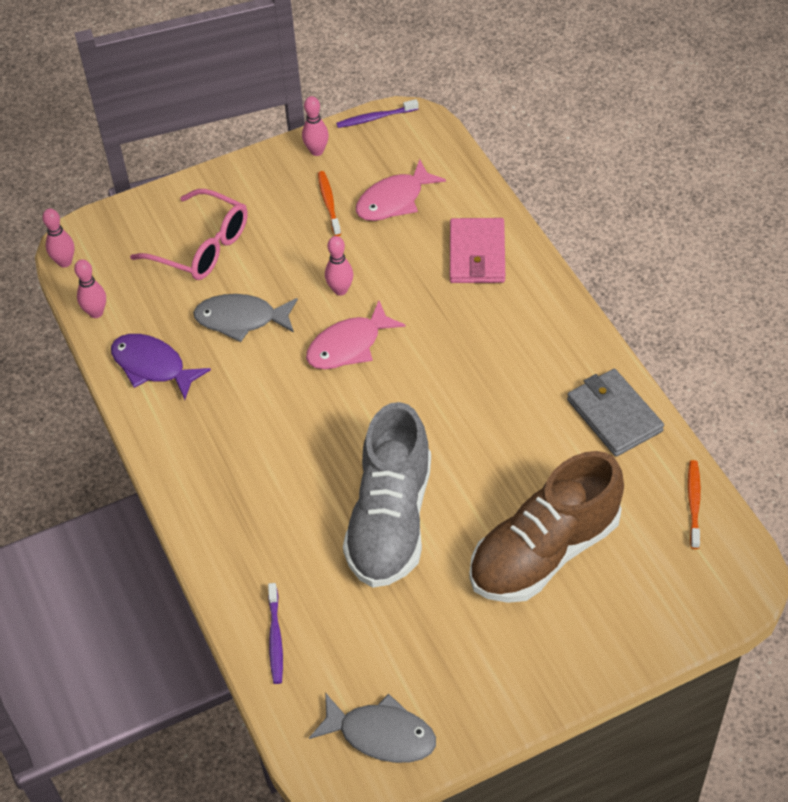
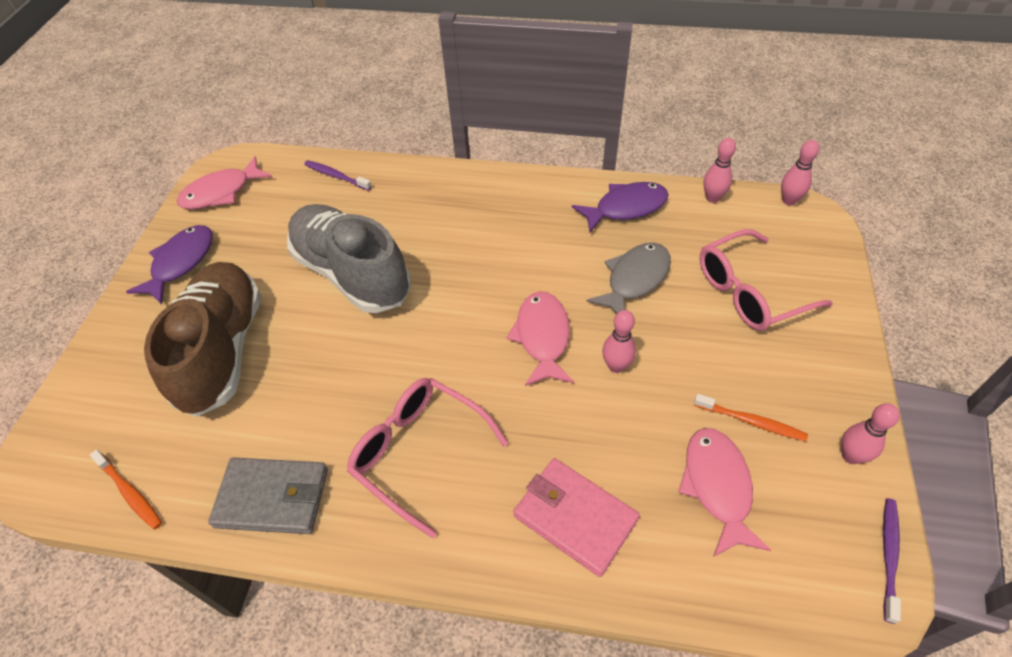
camera: 125 degrees right, 0 degrees up
grey fish [309,692,436,763] -> pink fish [177,157,272,210]
none -> purple fish [126,225,213,304]
none -> pink glasses [347,378,508,538]

